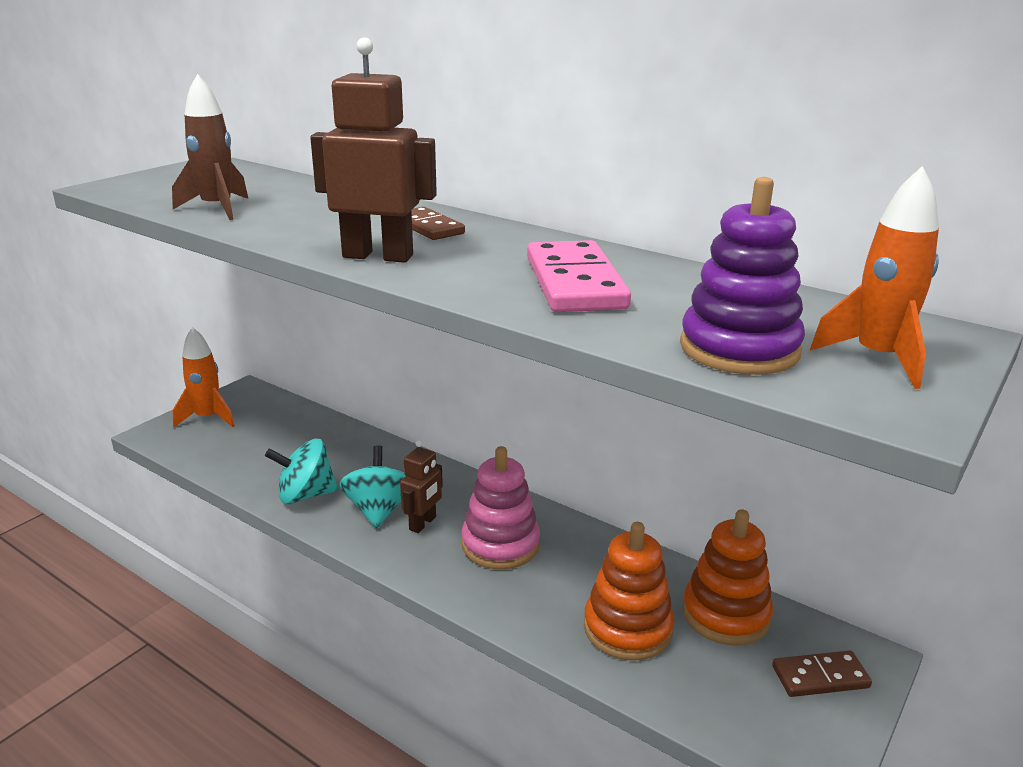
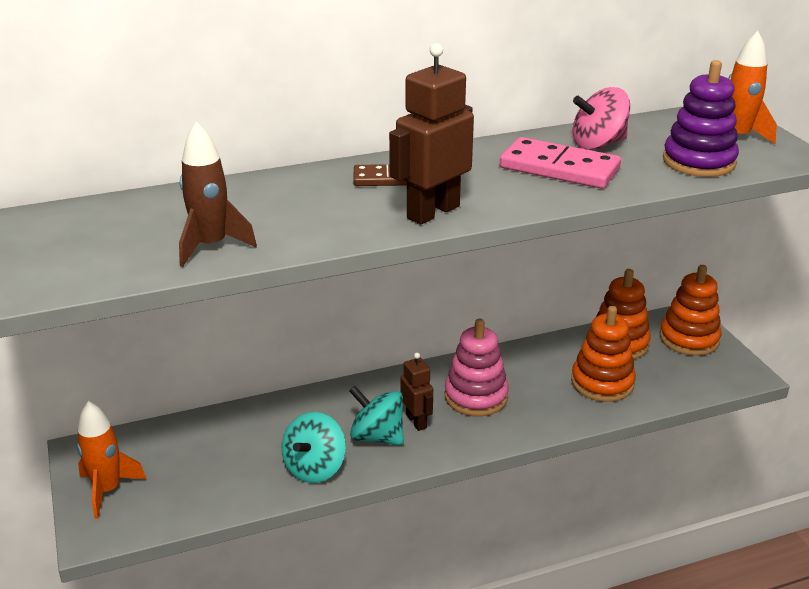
camera: 55 degrees left, 5 degrees up
brown domino [772,650,872,697] -> orange stacking toy [660,265,722,356]
none -> pink spinning top [572,87,630,150]

